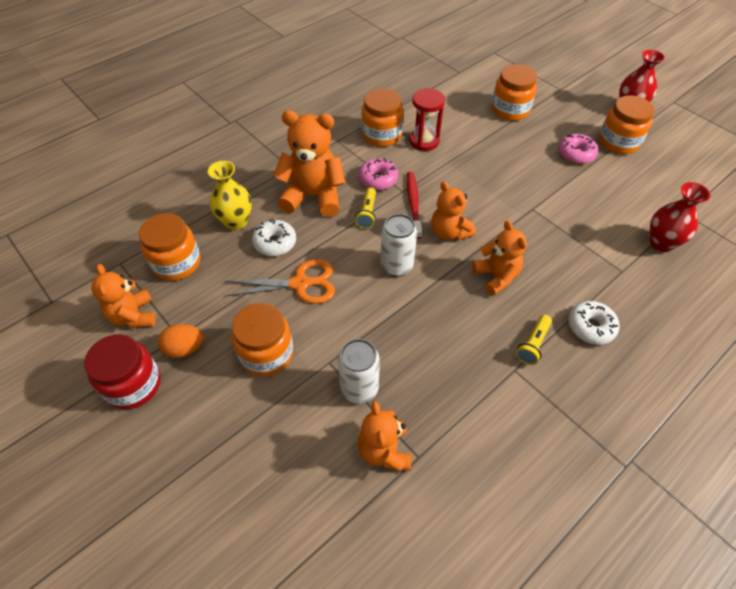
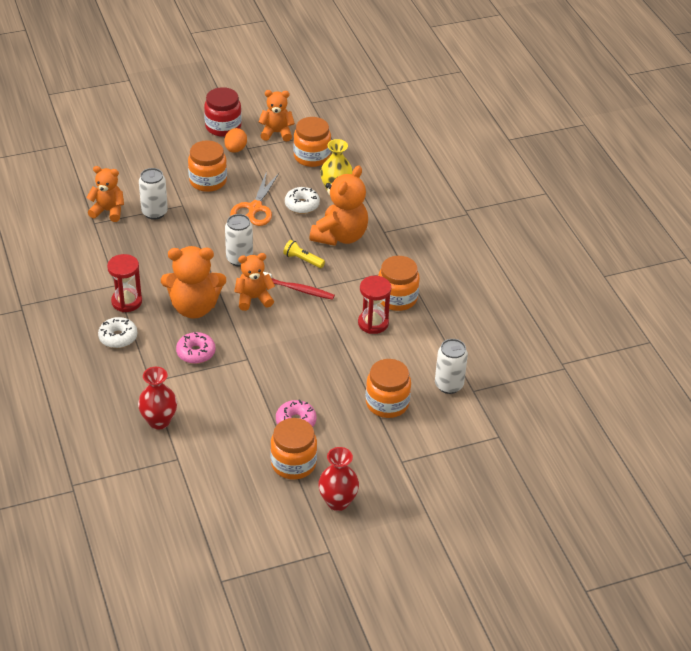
camera: 110 degrees right, 10 degrees down
pink donut [359,158,398,190] -> pink donut moved to [176,332,215,364]
orange teddy bear [472,220,527,296] -> orange teddy bear [161,246,226,319], size x1.57
yellow flashlight [516,315,552,365] -> red hourglass [107,254,142,312]
none -> white can [435,339,468,394]

